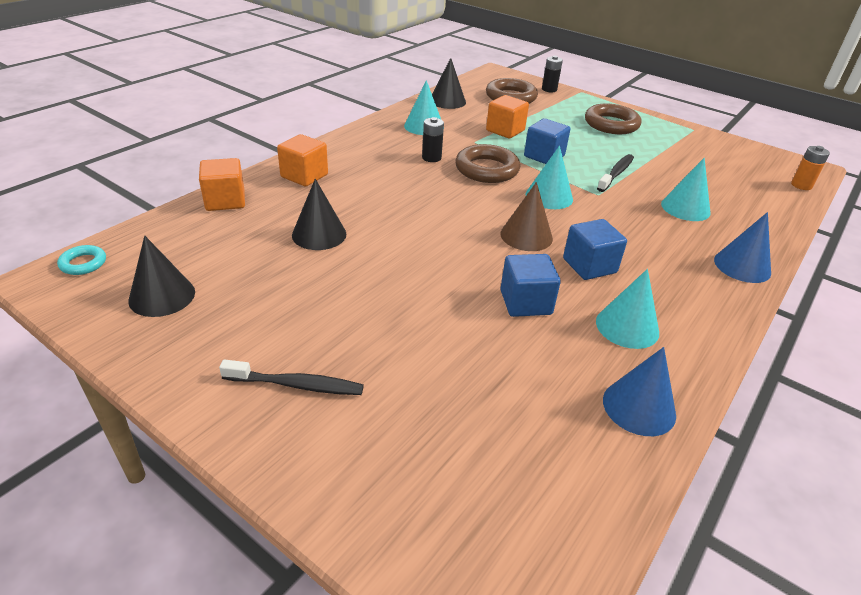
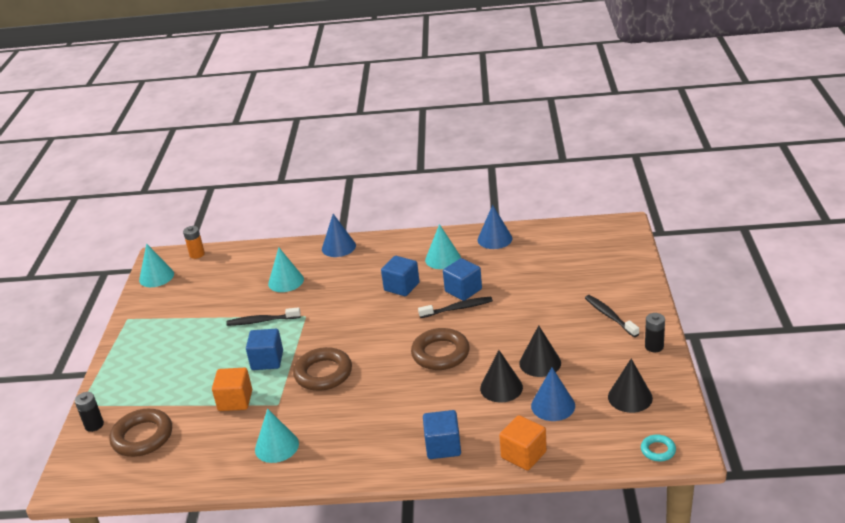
camera: 120 degrees left, 5 degrees down
orange cube [277,134,328,187] -> blue cube [423,410,461,459]
black battery [422,117,444,162] -> black battery moved to [645,313,665,352]
black cone [432,58,466,109] -> black cone moved to [519,325,561,377]
brown cone [500,182,553,251] -> none
turquoise cone [526,146,573,209] -> turquoise cone moved to [139,243,174,287]
brown ring [585,103,641,134] -> brown ring moved to [411,328,470,370]
none -> black toothbrush [418,297,493,318]
none -> blue cone [531,367,575,421]

